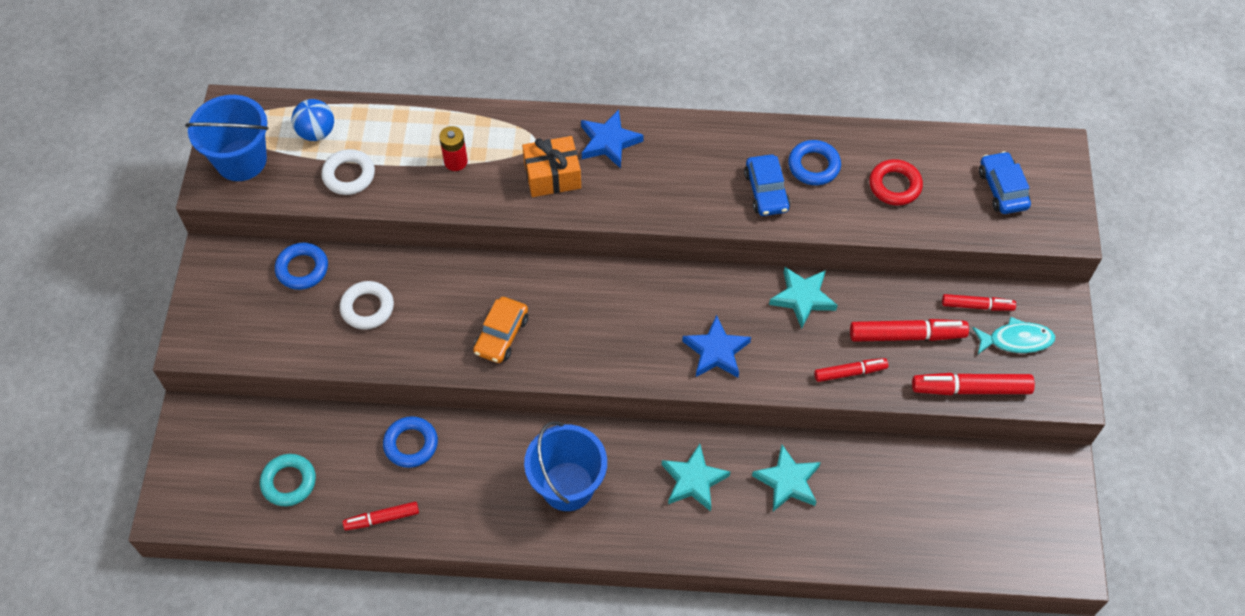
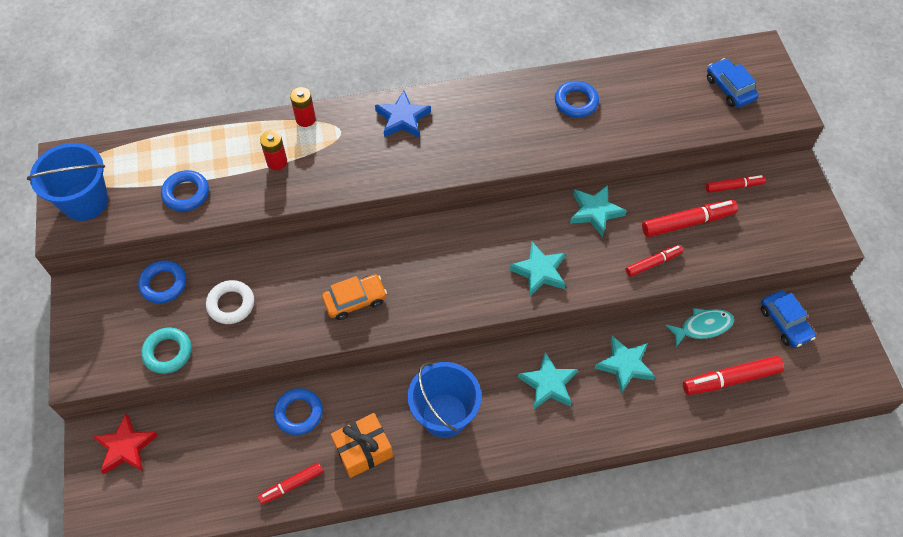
camera: 15 degrees left, 0 degrees up
turquoise ring [260,454,316,506] -> turquoise ring moved to [141,328,192,374]
blue ball [292,99,334,141] -> none
white ring [322,149,375,195] -> blue ring [161,170,209,211]
orange car [473,297,528,363] -> orange car turned 120 degrees counterclockwise [322,274,387,320]
orange gift [522,136,581,197] -> orange gift moved to [331,413,393,478]
blue star [682,315,751,378] -> turquoise star [509,242,566,297]
blue car [744,154,790,216] -> blue car moved to [761,290,816,348]
red ring [869,159,923,206] -> none
red marker [912,373,1035,395] -> red marker moved to [683,356,784,395]
turquoise fish [972,317,1055,354] -> turquoise fish moved to [665,308,734,347]
none -> red star [92,413,158,474]
none -> red battery [290,87,316,127]

